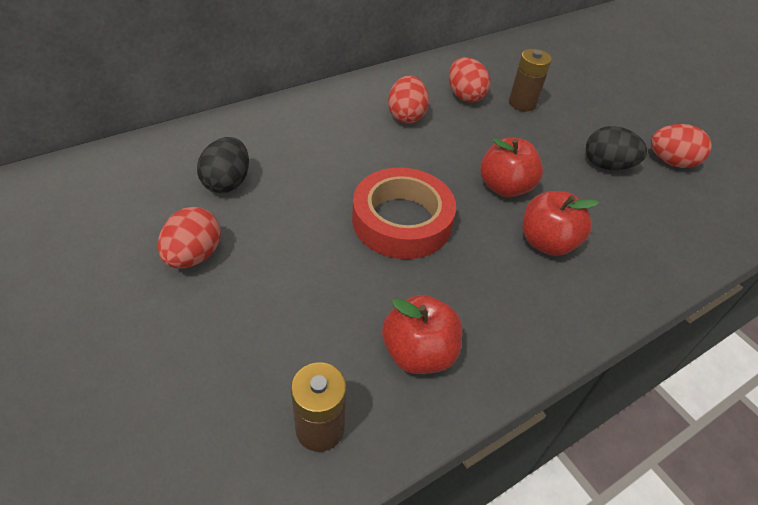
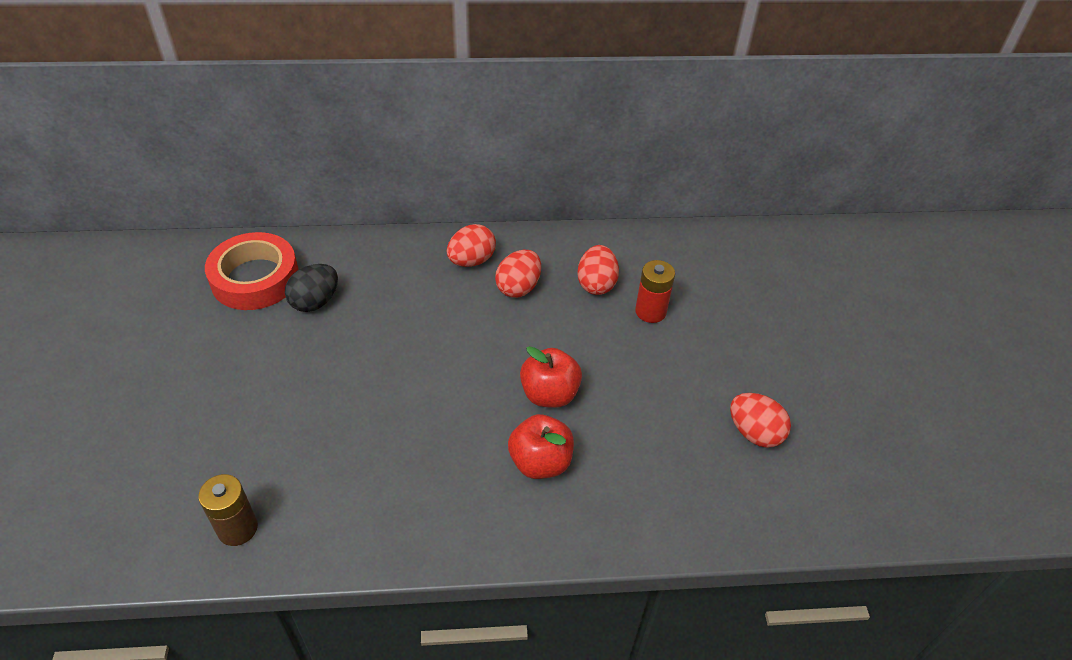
camera: 30 degrees right, 0 degrees up
red egg [158,207,221,268] -> red egg moved to [447,224,496,267]
red tape [352,167,456,259] -> red tape moved to [205,232,299,310]
red apple [382,295,463,374] -> none
brown battery [509,49,552,111] -> red battery [635,260,675,323]
black egg [586,126,647,170] -> none

